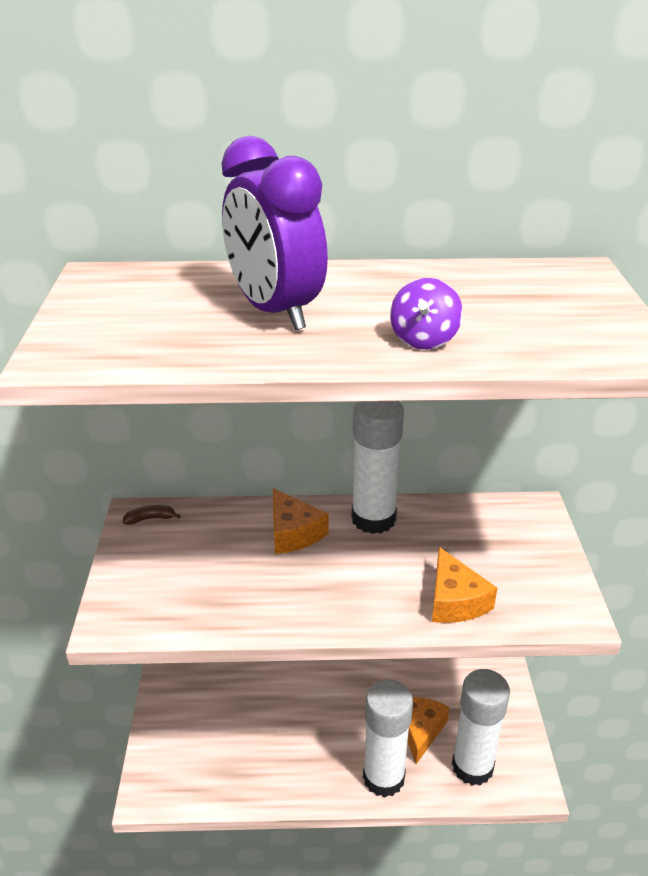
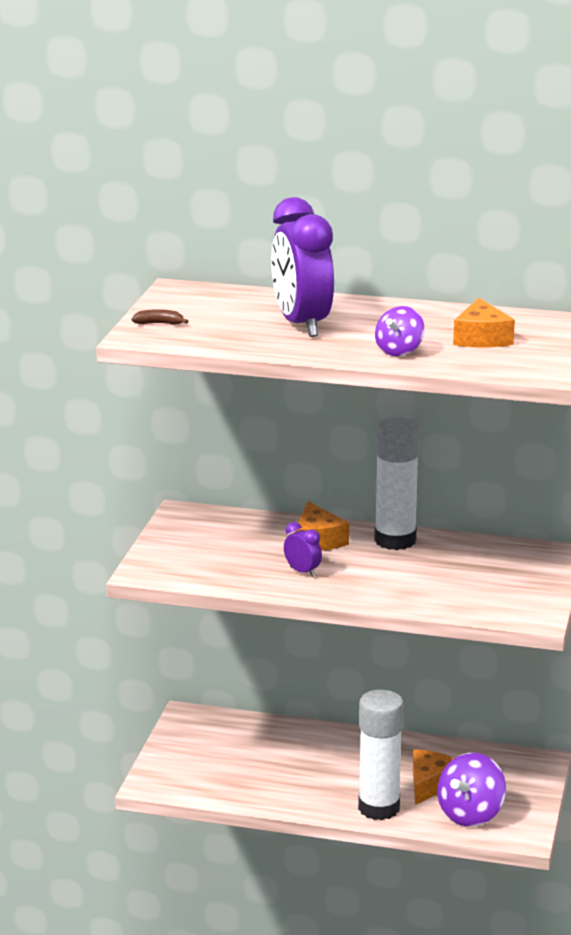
camera: 15 degrees right, 10 degrees down
brown banana [123,505,181,525] -> brown banana moved to [132,309,189,325]
orange cheese [432,547,497,623] -> orange cheese moved to [453,298,515,347]
white glue stick [452,669,510,786] -> purple spinning top [437,753,506,827]
none -> purple clock [284,522,322,577]

